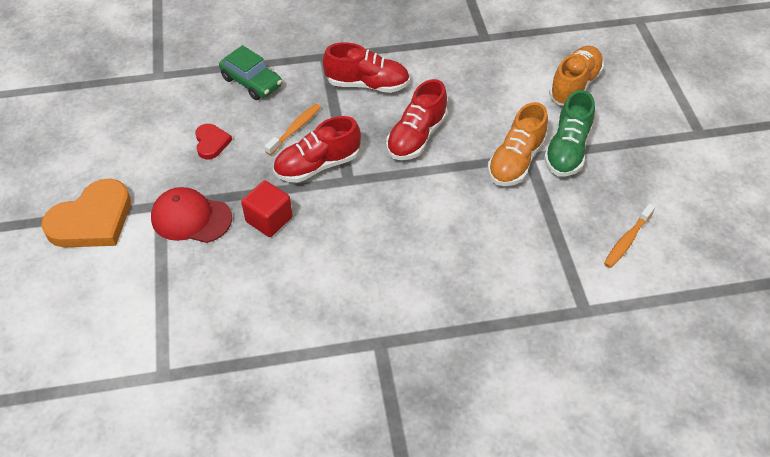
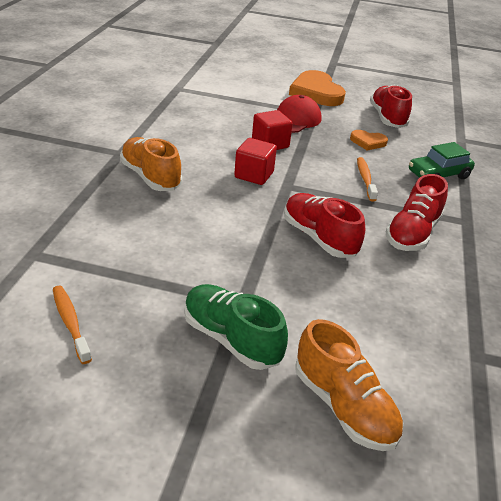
camera: 110 degrees right, 15 degrees down
red heart [195,124,232,159] -> orange heart [350,130,388,151]
orange toothbrush [264,104,321,155] -> orange toothbrush turned 150 degrees counterclockwise [357,157,378,202]
red shoe [273,116,361,183] -> red shoe moved to [370,85,412,128]
orange shoe [488,102,548,186] -> orange shoe moved to [120,137,182,191]
none -> red cube [234,138,277,185]

